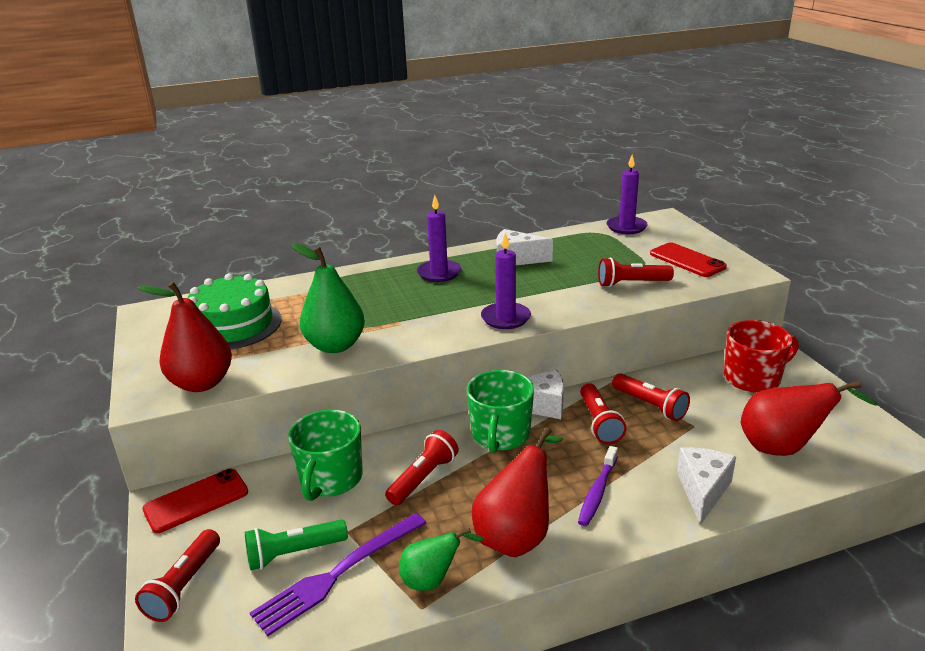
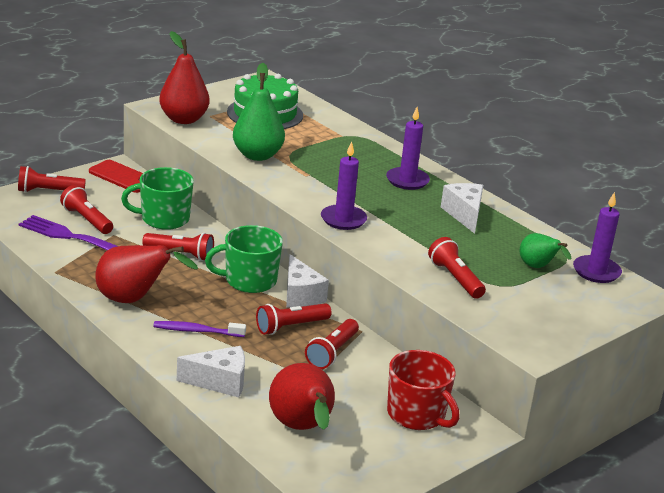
camera: 65 degrees right, 0 degrees up
green flashlight [245,519,348,570] -> red flashlight [60,185,113,234]
green pear [399,528,485,591] -> green pear moved to [520,233,571,268]
red phone [650,242,727,277] -> none

